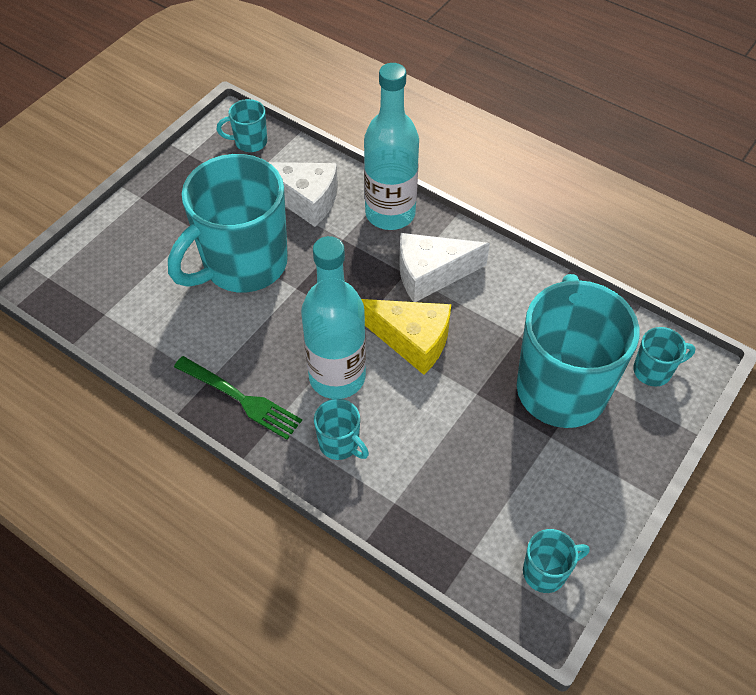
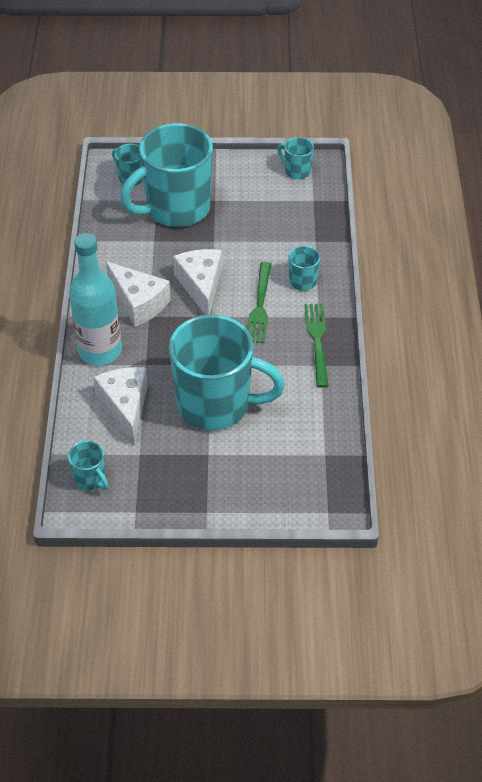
camera: 125 degrees left, 5 degrees down
turquoise bottle [301,236,366,399] -> green fork [247,262,272,343]
yellow cheese [361,299,451,375] -> white cheese [173,249,222,315]

